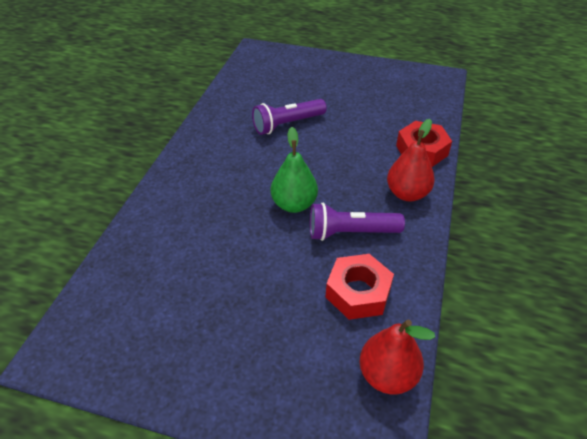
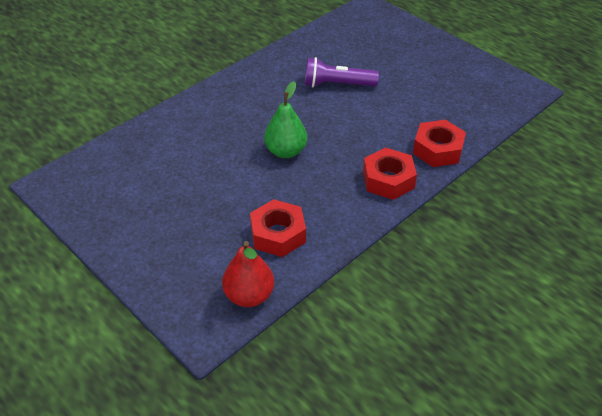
camera: 30 degrees right, 0 degrees up
purple flashlight [310,203,405,241] -> none
red pear [387,119,435,201] -> red nut [363,148,417,200]

